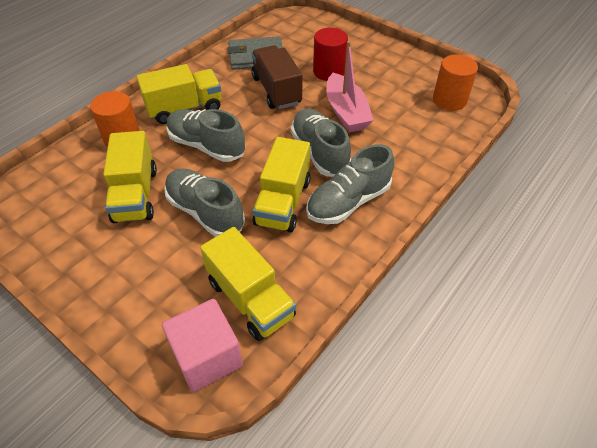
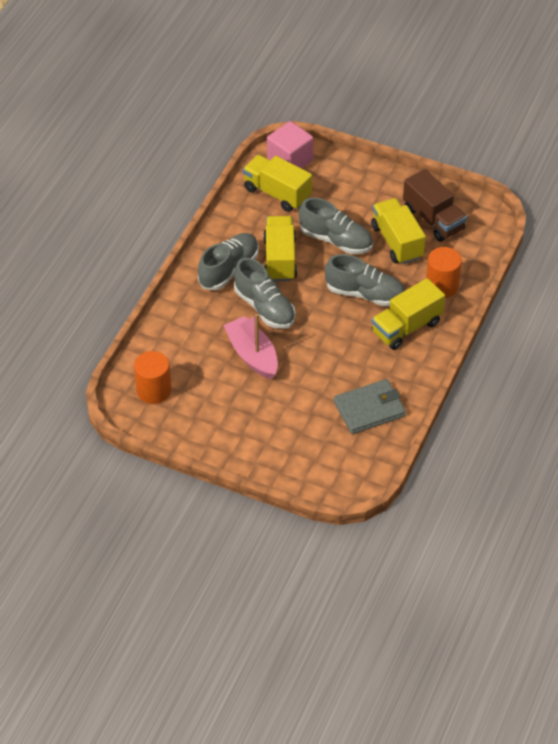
camera: 165 degrees right, 0 degrees up
brown truck [251,45,302,109] -> brown truck moved to [403,169,467,242]
red cylinder [313,28,348,81] -> none

